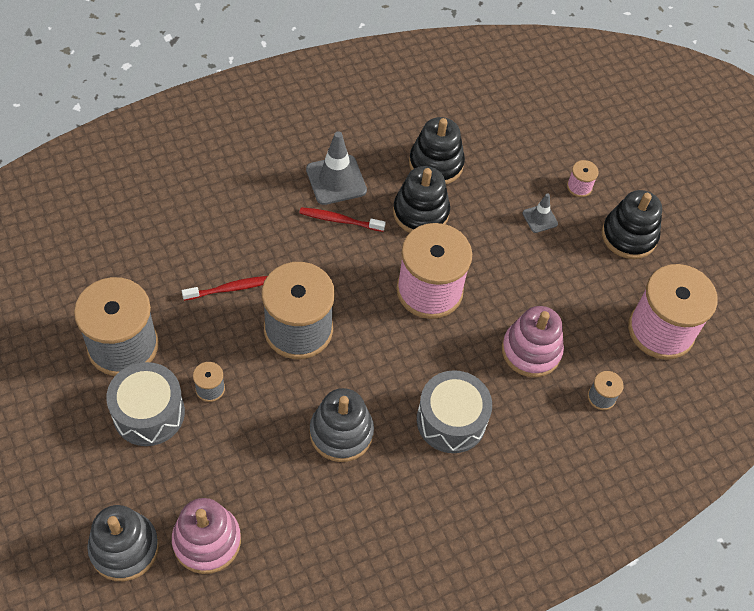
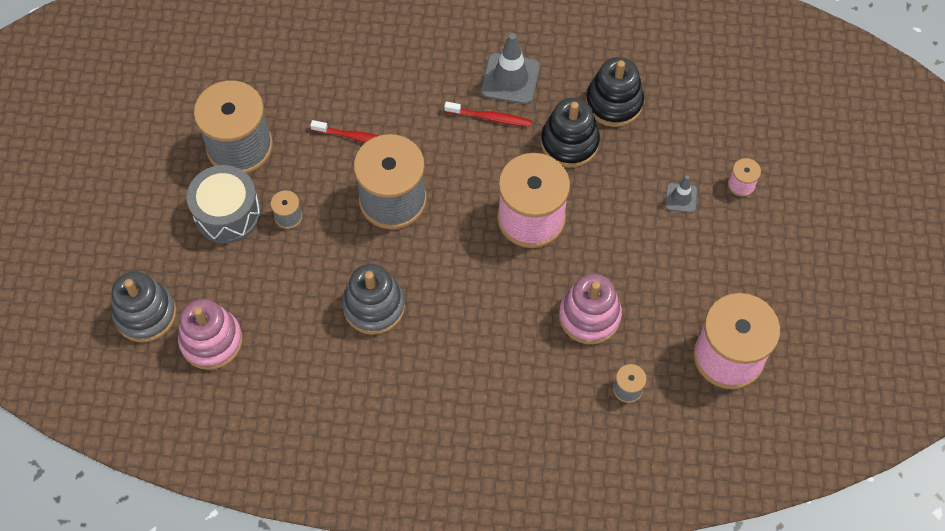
camera: 35 degrees right, 5 degrees up
red toothbrush [299,207,386,232] -> red toothbrush turned 150 degrees clockwise [444,102,532,127]
grey drum [417,370,492,453] -> none
black stacking toy [602,190,662,259] -> none

